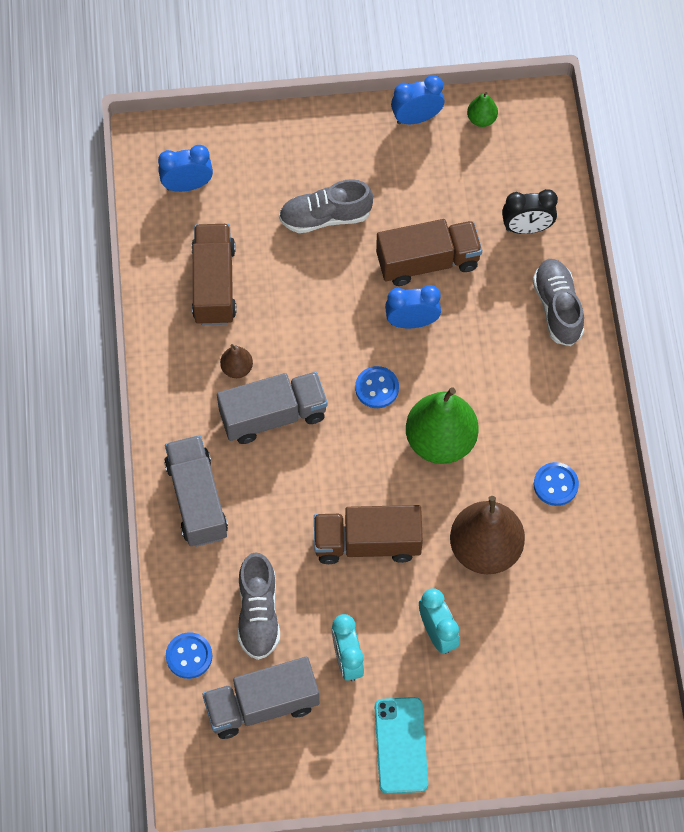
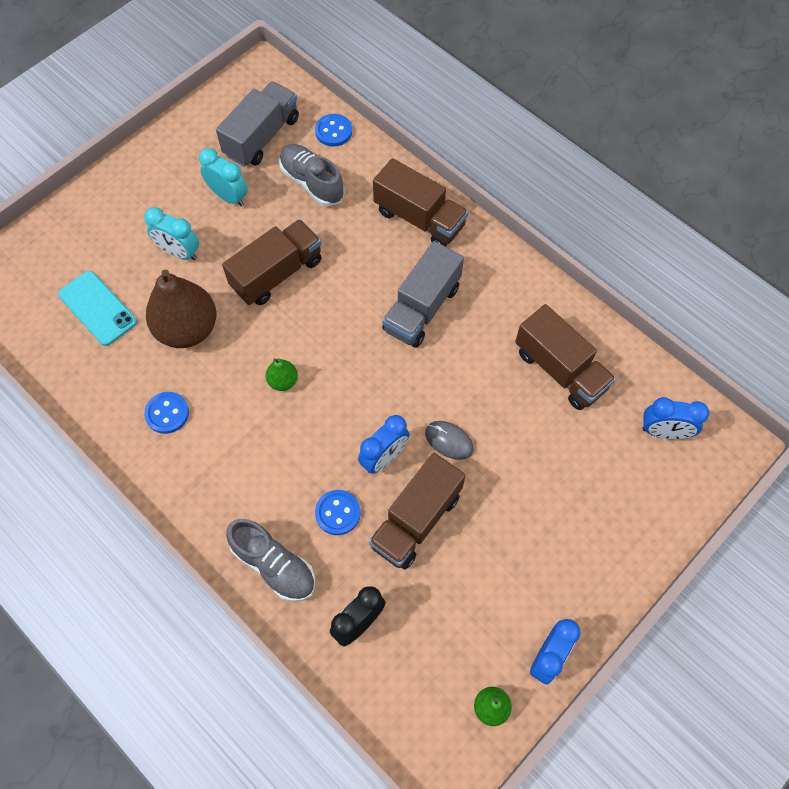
camera: 140 degrees right, 0 degrees up
blue clock [158,145,213,192] -> blue clock turned 60 degrees clockwise [642,397,709,439]
grey truck [164,435,228,547] -> brown truck [373,158,468,247]
brown pear [220,344,253,378] -> none
grey shoe [279,179,373,233] -> none
blue button [355,366,399,408] -> blue button moved to [315,490,361,535]
turquoise phone [374,697,428,794] -> turquoise phone moved to [58,271,137,346]
green pear [406,387,478,464] -> green pear [266,358,298,391], size x0.46
none -> grey mouse [425,421,474,460]

